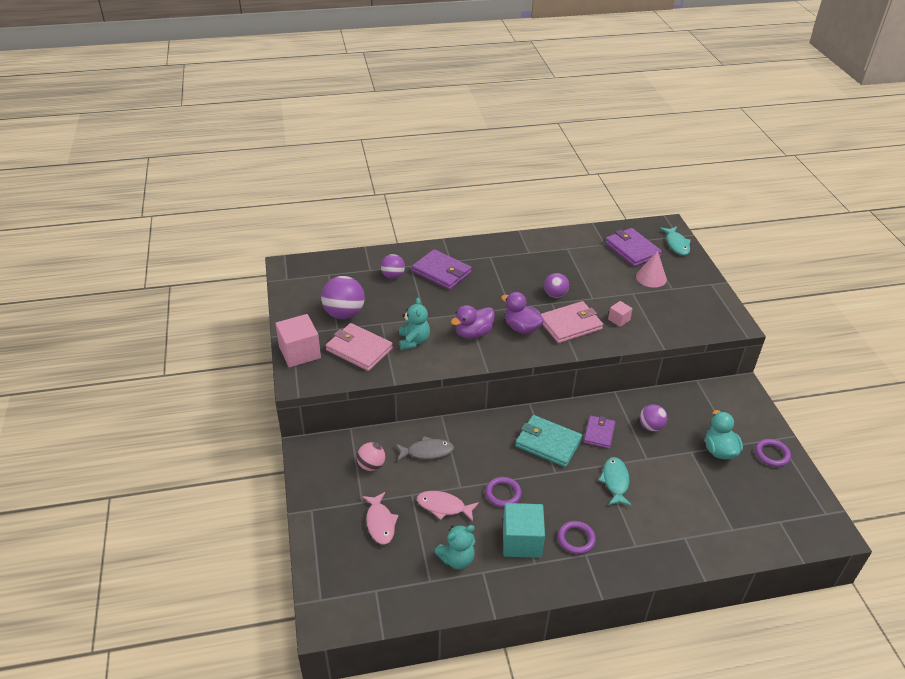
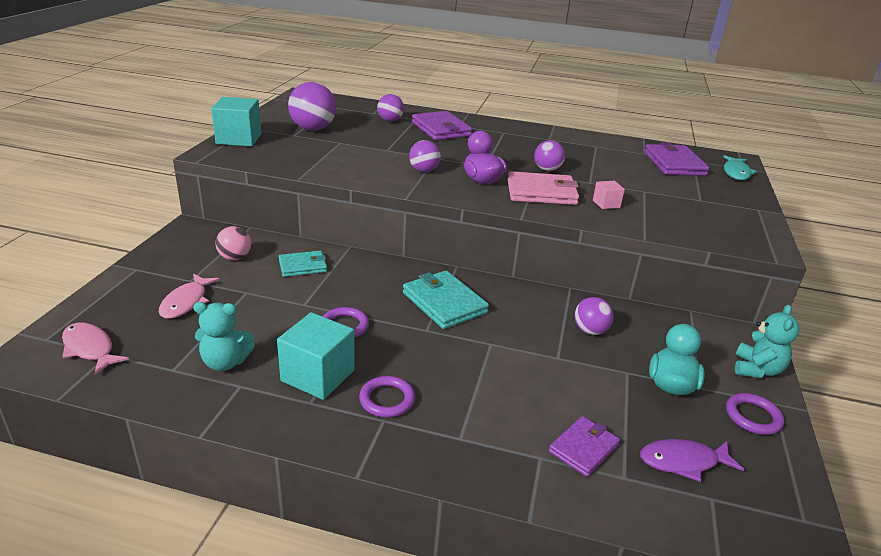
camera: 25 degrees right, 10 degrees down
pink cube [275,314,321,368] -> turquoise cube [211,97,261,147]
pink wallet [326,323,393,371] -> none
grey fish [396,436,454,462] -> turquoise wallet [279,251,327,277]
turquoise teddy bear [399,298,430,350] -> turquoise teddy bear moved to [735,305,799,378]
pink fish [417,491,479,521] -> pink fish moved to [62,323,129,375]
purple duck [451,305,495,339] -> purple ball [409,140,441,172]
purple wallet [584,415,616,449] -> purple wallet moved to [549,416,620,477]
turquoise fish [598,457,632,506] -> none
pink cone [636,250,667,288] -> none
none -> purple fish [640,439,744,482]

